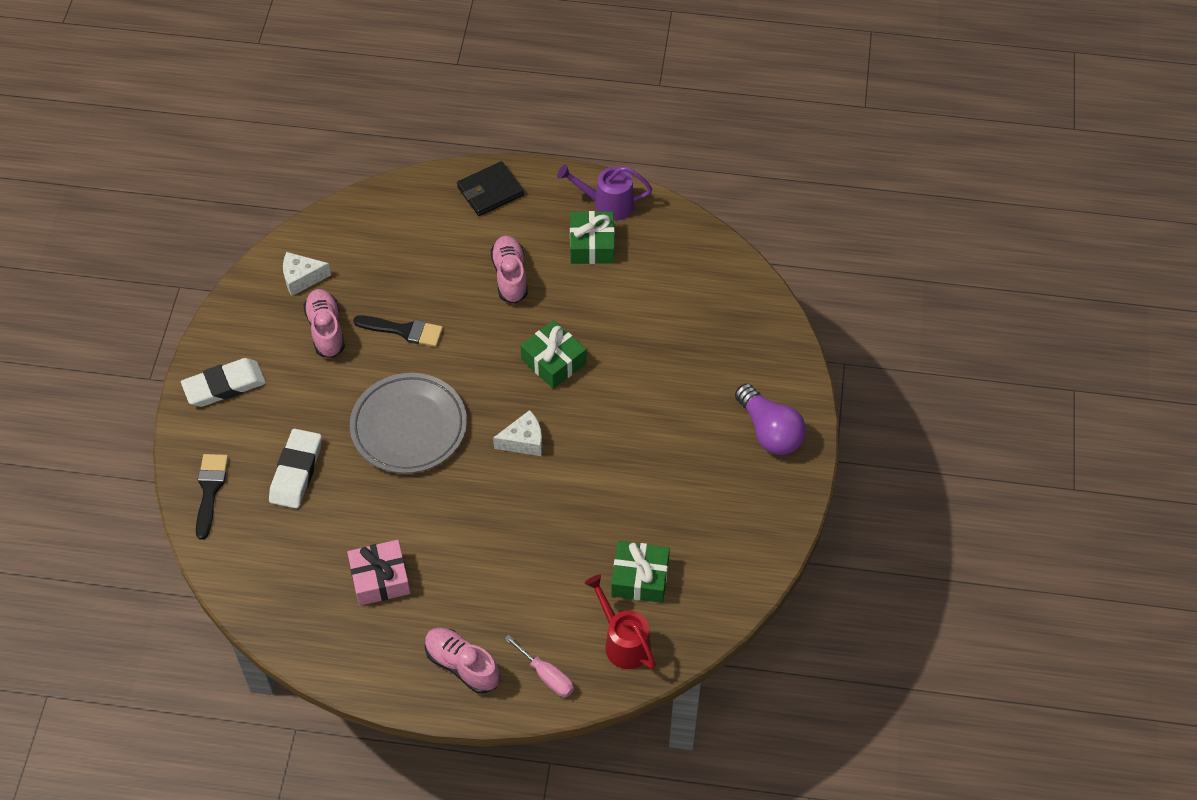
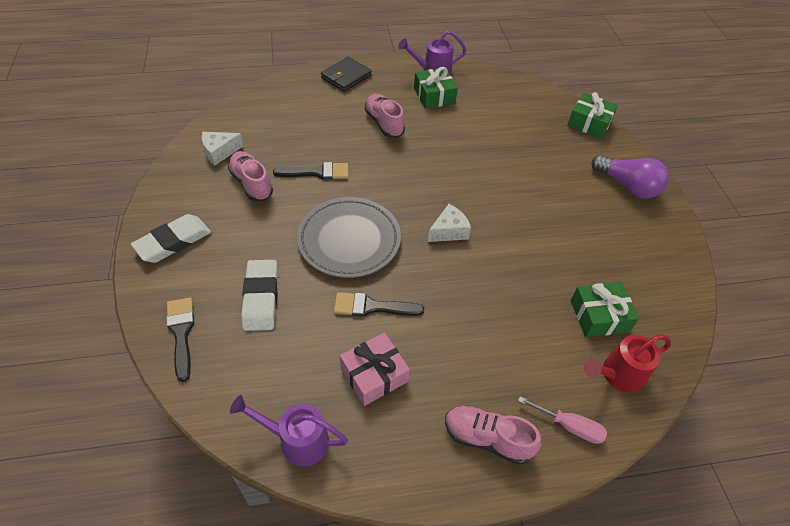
camera: 20 degrees left, 5 degrees down
green gift [520,320,586,389] -> green gift moved to [567,92,618,139]
red watering can [585,575,656,669] -> red watering can turned 60 degrees counterclockwise [584,335,671,393]
none -> purple watering can [230,395,348,467]
none -> black brush [334,292,424,317]

